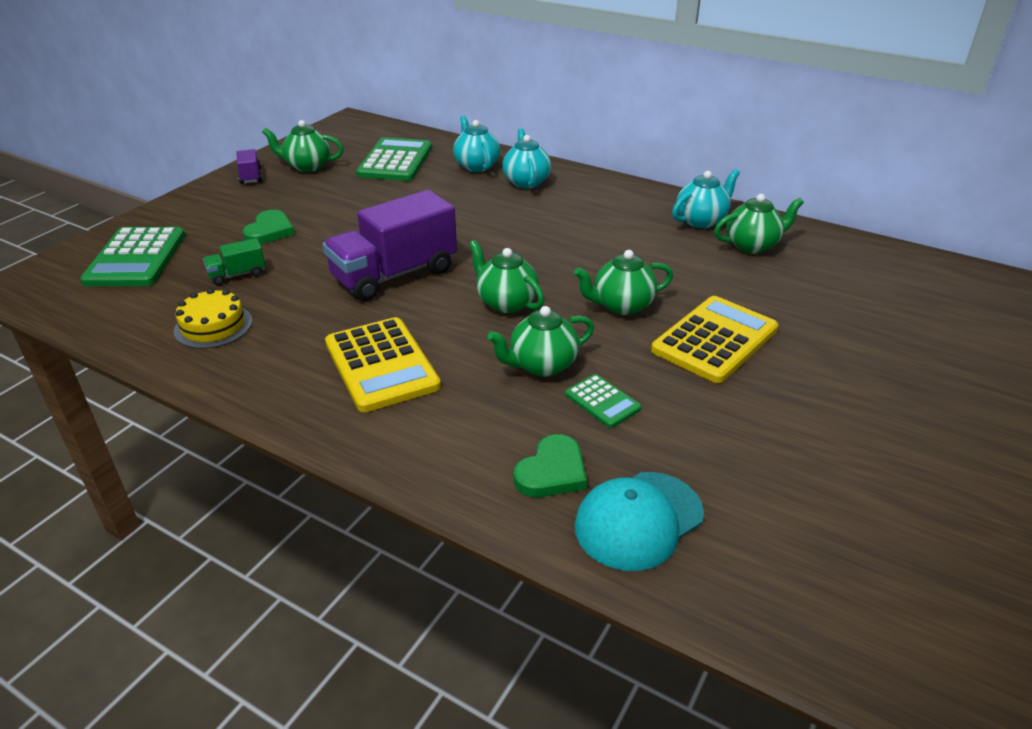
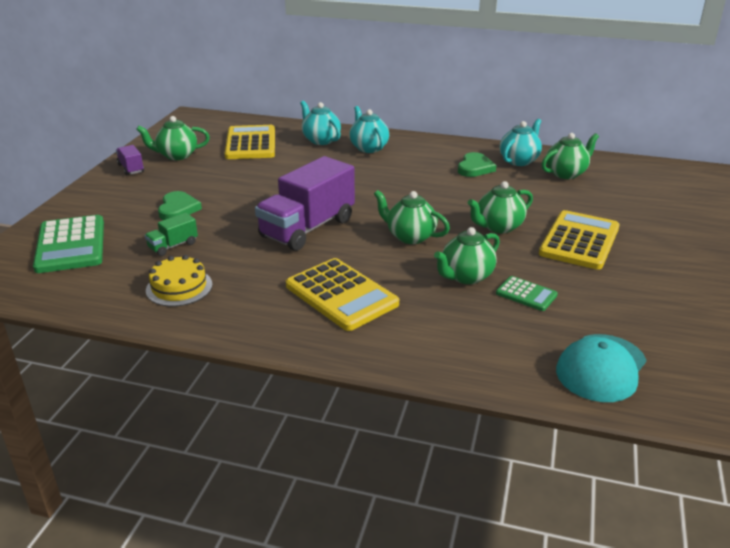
camera: 15 degrees left, 5 degrees down
green calculator [356,137,432,181] -> yellow calculator [225,125,275,159]
green heart [514,434,587,497] -> green heart moved to [458,152,497,177]

